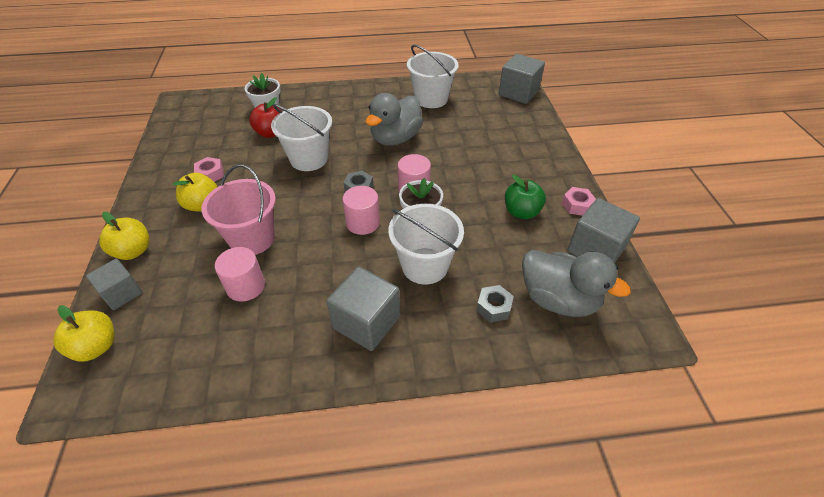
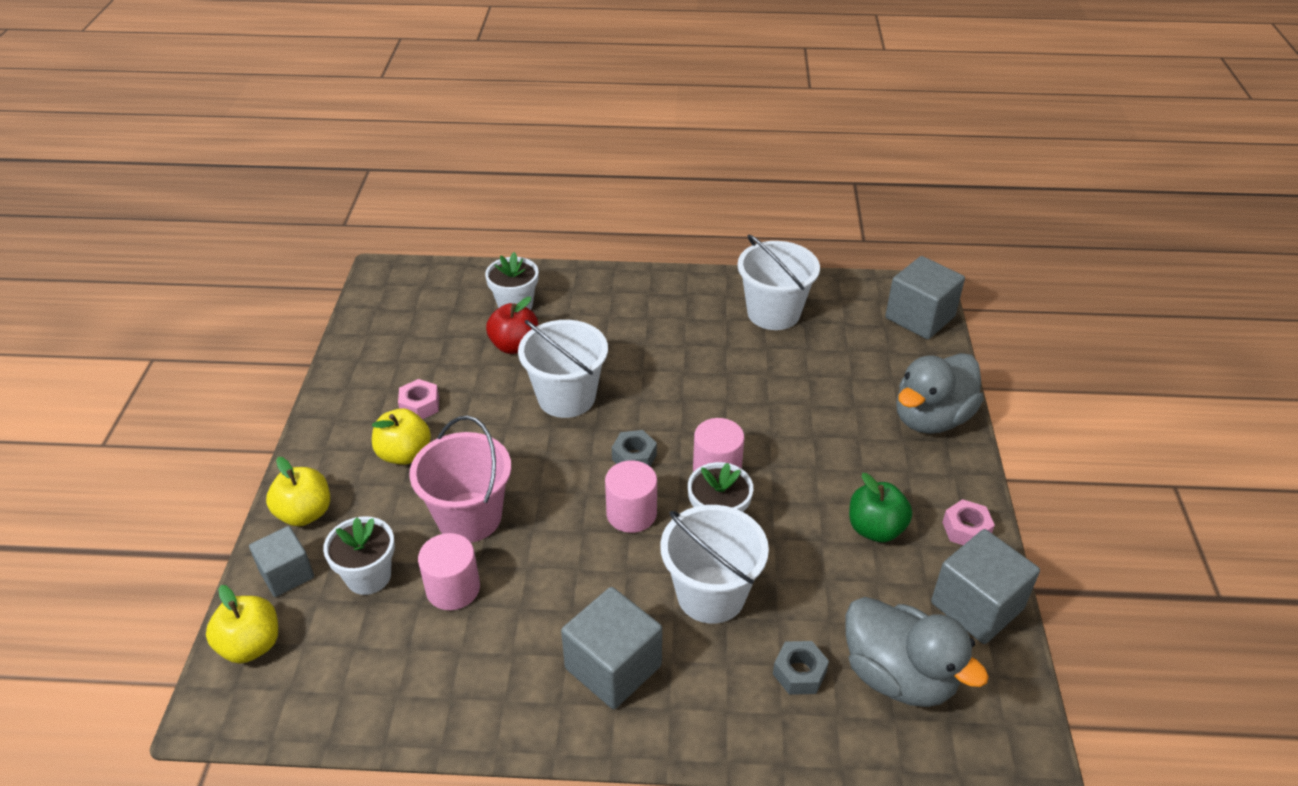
camera: 10 degrees right, 5 degrees down
grey duck [365,93,423,146] -> grey duck moved to [897,353,984,434]
none -> white flower pot [323,516,395,595]

